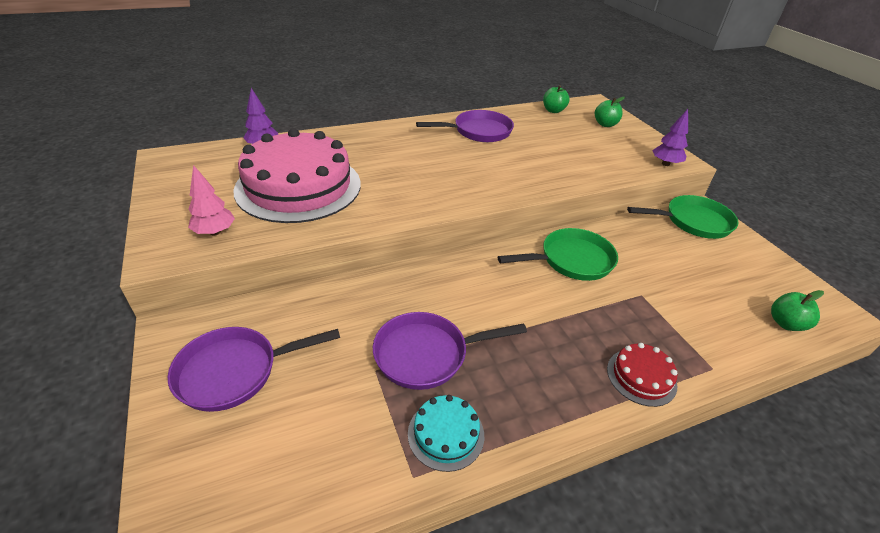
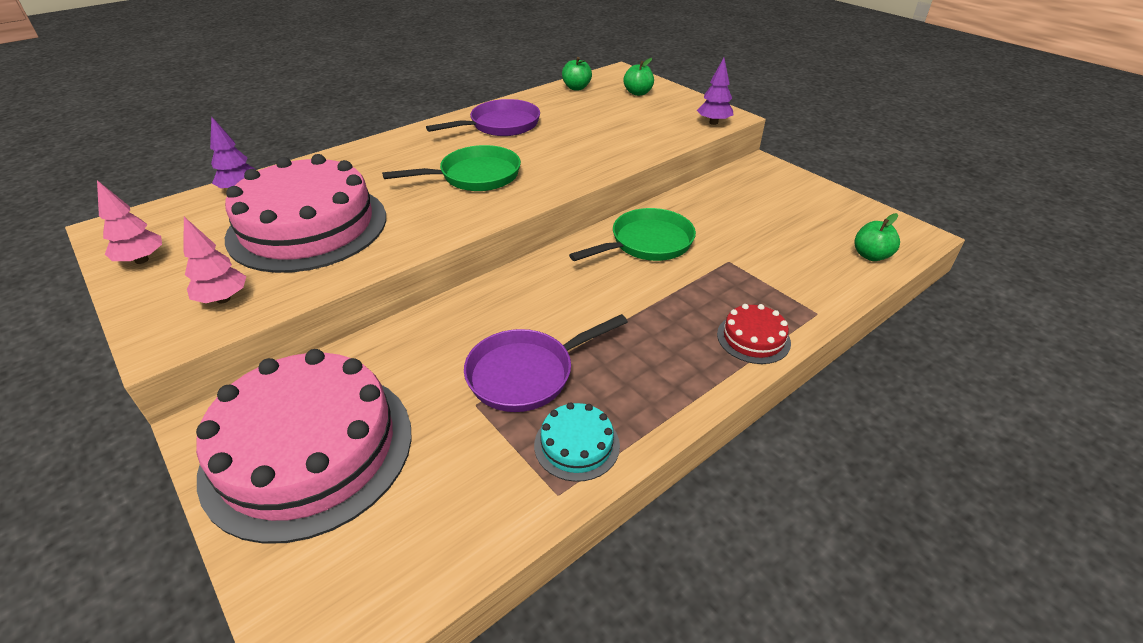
camera: 15 degrees left, 0 degrees up
purple pan [168,327,340,412] -> pink cake [196,349,412,544]
green pan [627,195,739,239] -> green pan moved to [382,145,521,191]
none -> pink tree [97,180,162,264]

